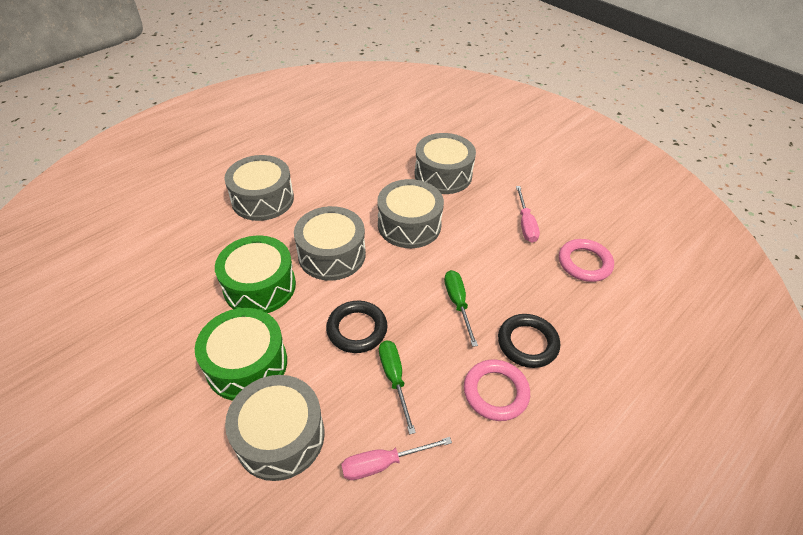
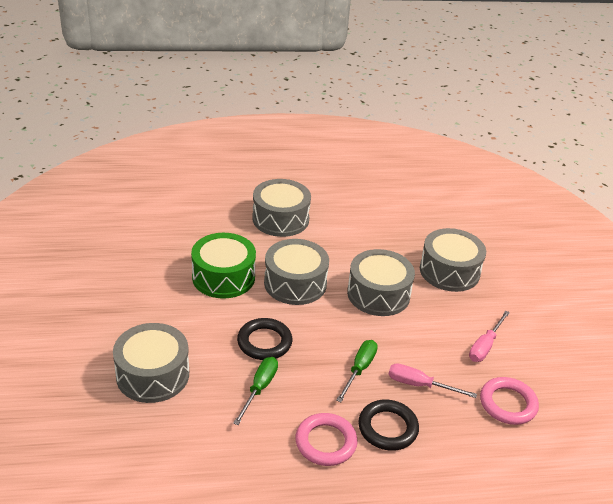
camera: 35 degrees right, 10 degrees down
green drum [195,308,287,400] -> none
pink screwdriver [341,437,452,480] -> pink screwdriver moved to [388,363,477,398]

